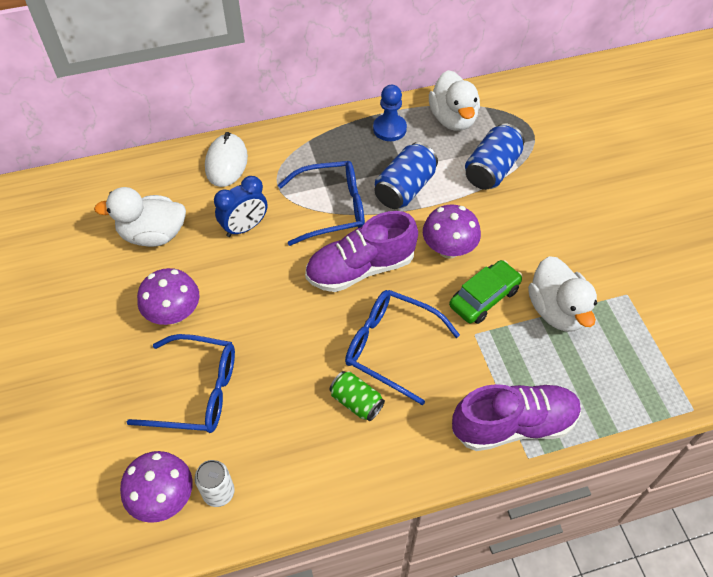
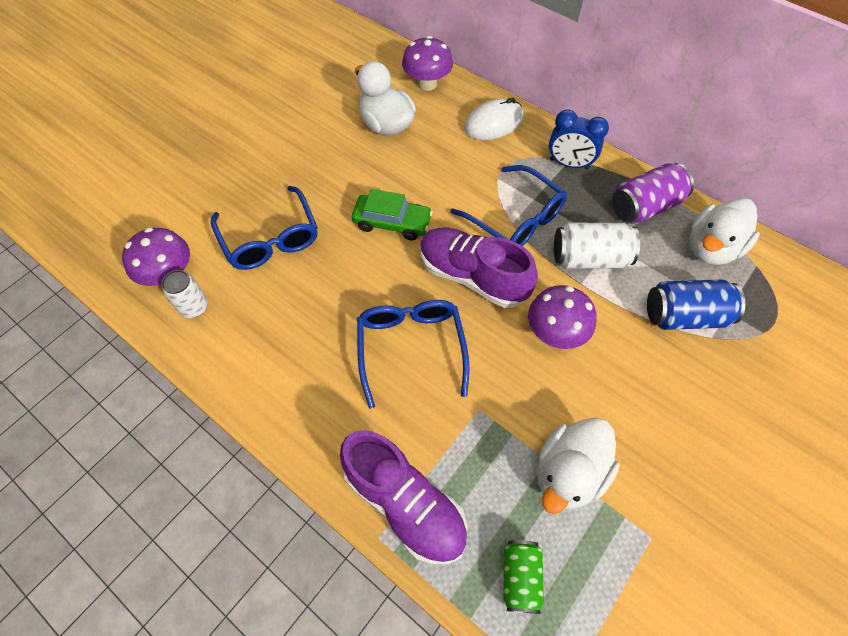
camera: 55 degrees right, 5 degrees up
purple mushroom [137,268,199,325] -> purple mushroom moved to [402,36,453,91]
blue clock [214,176,267,237] -> blue clock moved to [549,109,609,169]
green can [329,371,385,421] -> green can moved to [504,540,544,614]
blue pawn [373,85,407,141] -> purple can [612,163,694,224]
blue can [374,142,438,209] -> white can [554,223,640,269]
green car [449,260,522,324] -> green car moved to [352,189,433,241]

